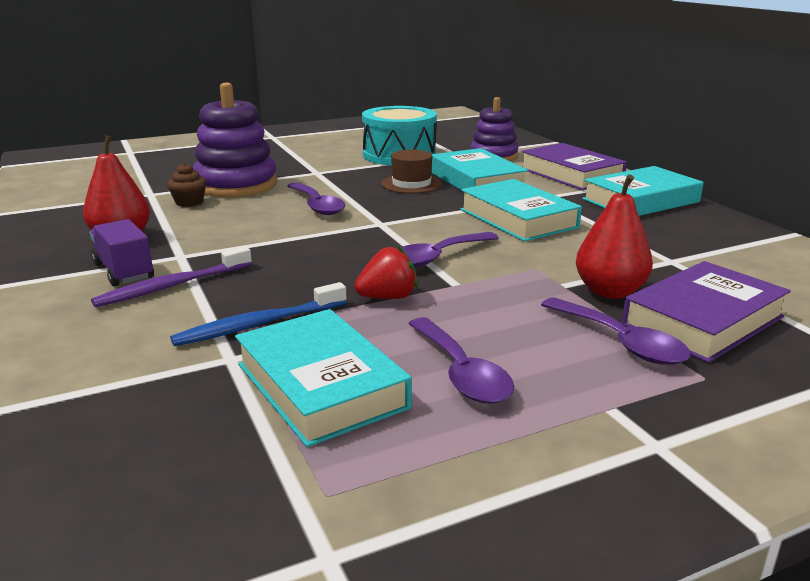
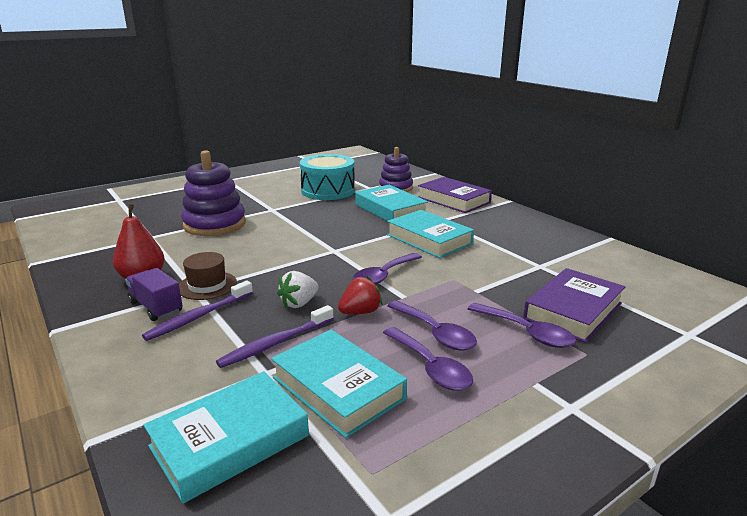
camera: 10 degrees left, 0 degrees up
brown cupcake [167,163,206,207] -> none
blue toothbrush [170,282,346,346] -> purple toothbrush [216,305,334,368]
purple spoon [287,182,346,215] -> purple spoon moved to [388,301,477,350]
brown hat [381,149,442,194] -> brown hat moved to [179,252,237,300]
red pear [576,174,653,299] -> none
turquoise book [582,166,704,216] -> turquoise book moved to [143,371,309,503]
none -> white strawberry [277,271,318,308]

